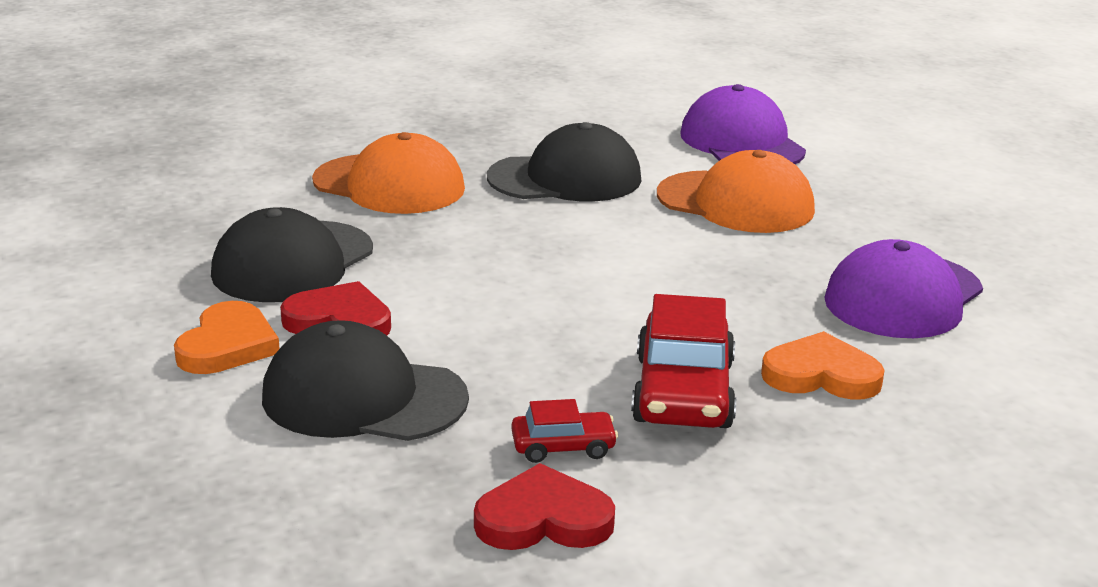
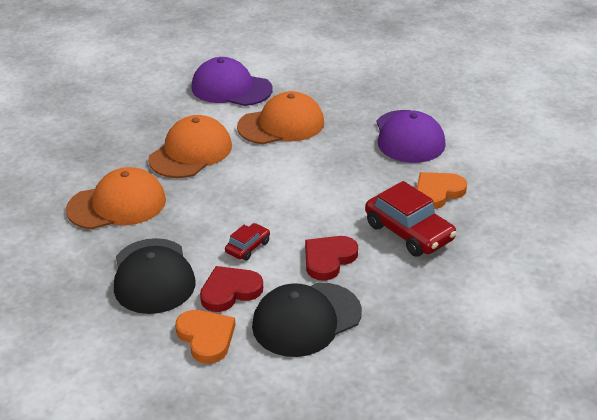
camera: 45 degrees left, 10 degrees up
red heart [474,463,615,550] -> red heart moved to [305,236,358,281]
black cap [487,122,641,201] -> orange cap [148,115,232,178]
red car [511,399,618,463] -> red car moved to [225,223,270,260]

